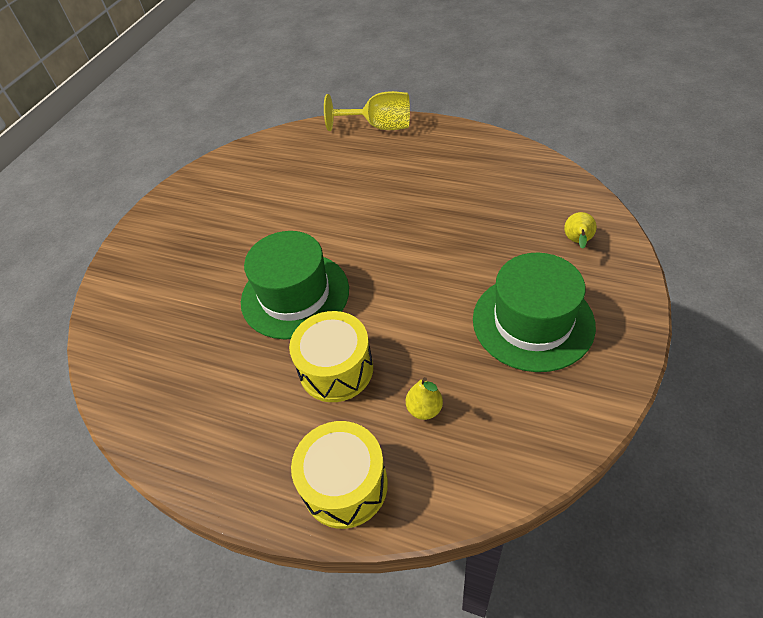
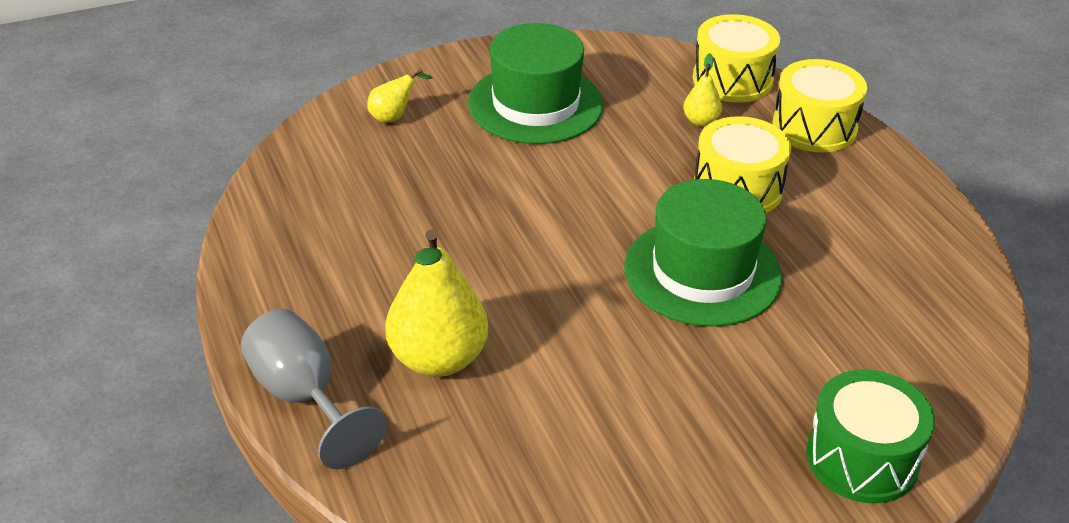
camera: 140 degrees left, 10 degrees down
yellow goblet [324,91,410,131] -> grey goblet [240,309,387,469]
none -> yellow pear [385,229,488,377]
none -> yellow drum [693,14,780,102]
none -> green drum [806,369,935,503]

